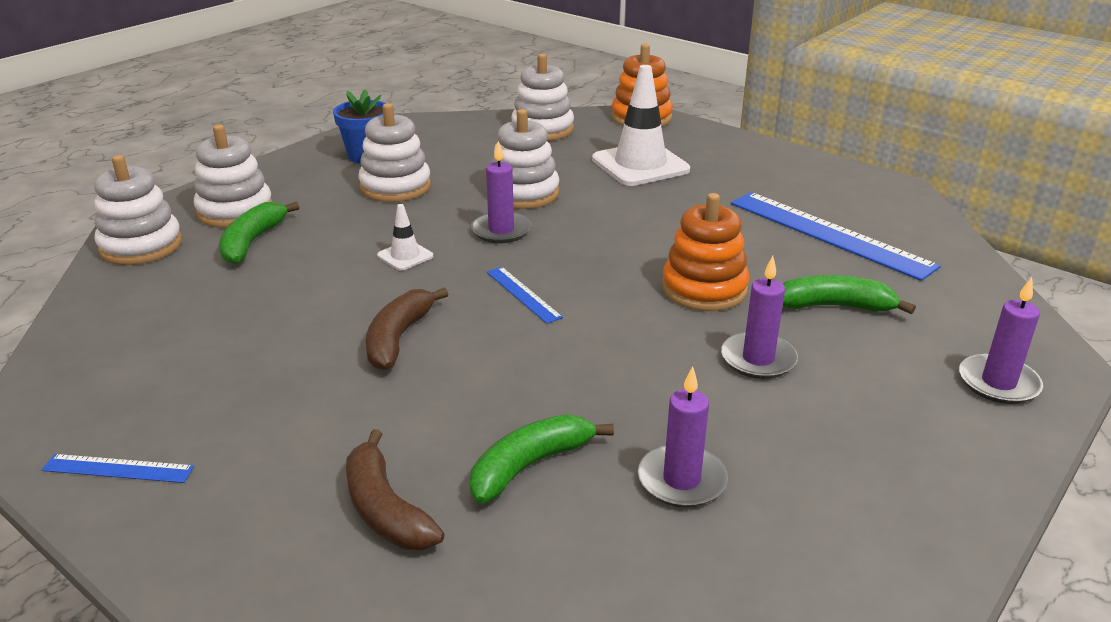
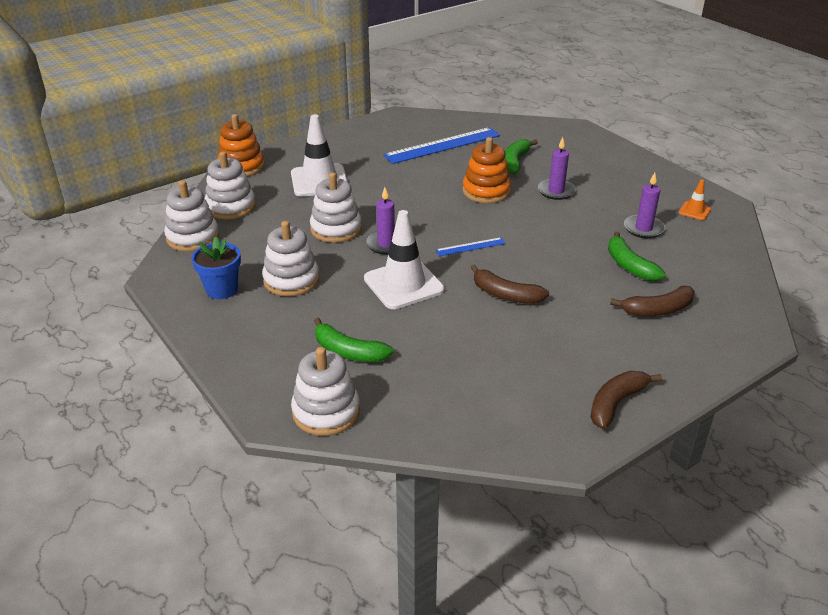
camera: 75 degrees left, 5 degrees up
blue ruler [41,454,194,483] -> brown banana [590,371,662,429]
white stacking toy [194,124,272,228] -> white stacking toy moved to [164,180,219,252]
white traffic cone [377,204,433,271] -> white traffic cone [364,210,444,309], size x2.12
purple candle [959,277,1043,404] -> none
none -> orange traffic cone [679,180,711,220]

